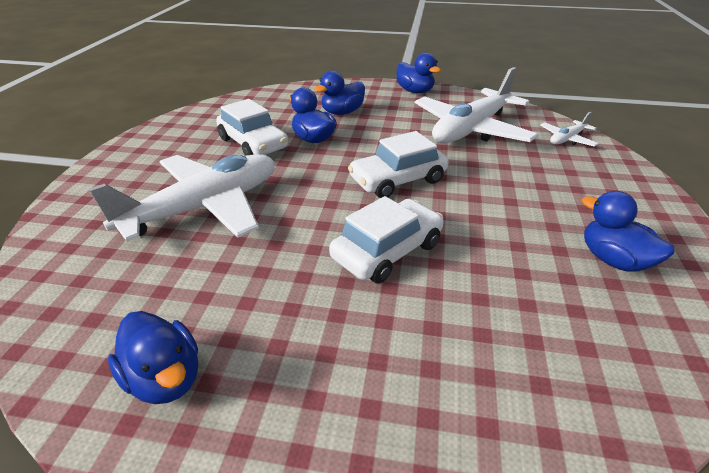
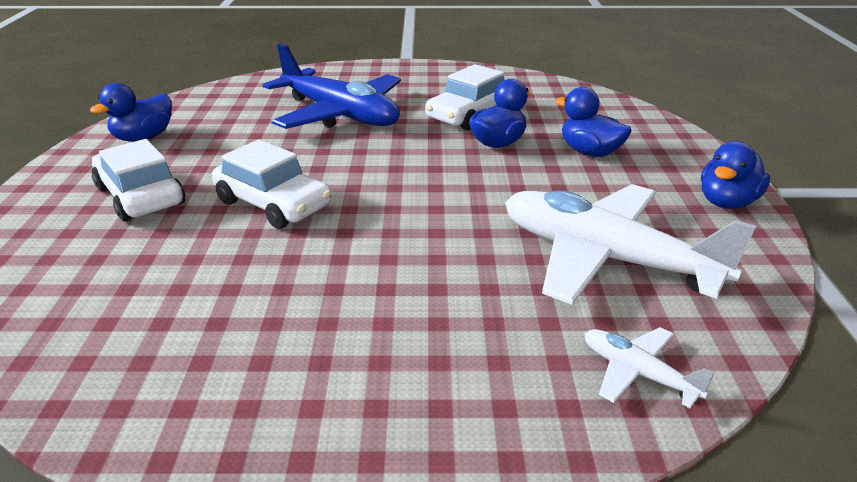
camera: 80 degrees right, 5 degrees down
white plane [89,154,275,242] -> blue plane [263,44,401,129]
white car [348,131,449,198] -> white car moved to [92,139,185,221]
blue duck [582,191,675,272] -> none

